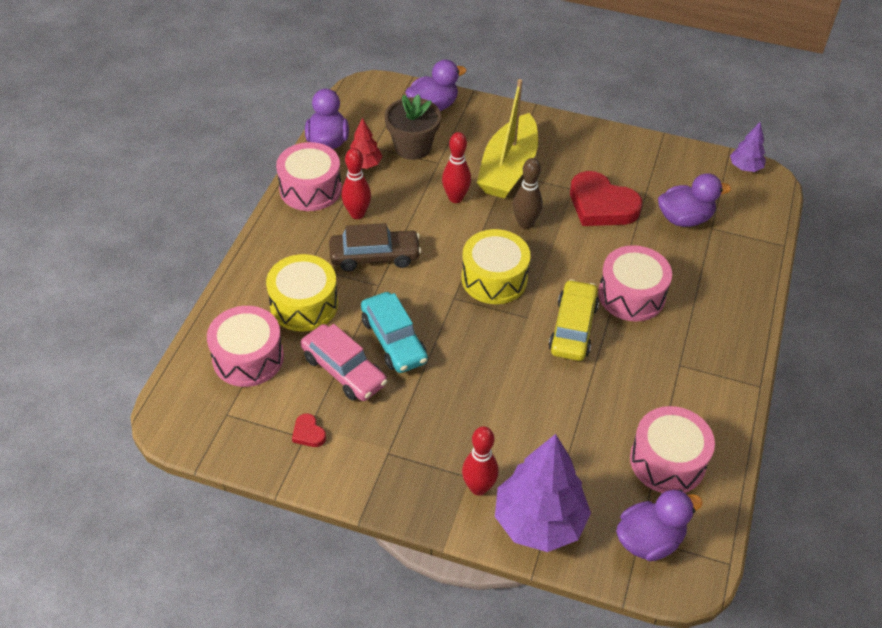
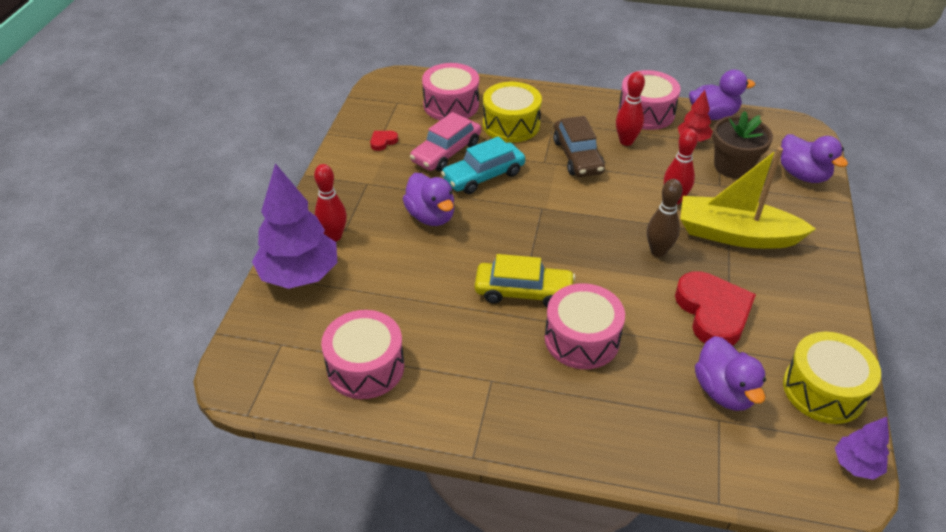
camera: 85 degrees right, 5 degrees down
yellow drum [462,229,531,304] -> yellow drum moved to [783,332,881,424]
red heart [570,171,642,226] -> red heart turned 135 degrees clockwise [675,271,756,346]
purple duck [616,490,703,561] -> purple duck moved to [403,173,454,226]

